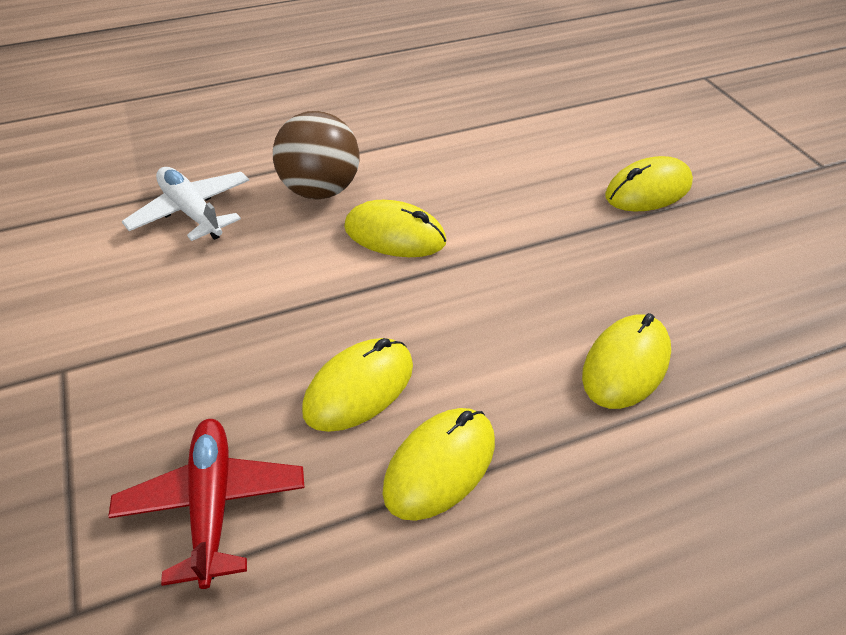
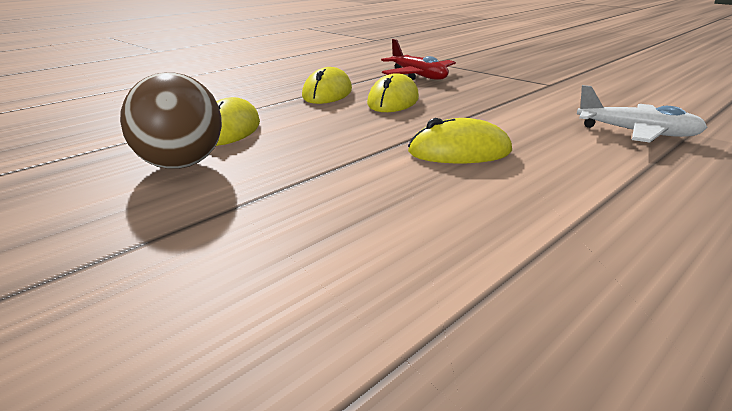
camera: 155 degrees right, 20 degrees down
brown ball [273,111,359,199] -> brown ball moved to [120,72,222,169]
yellow mouse [605,156,693,212] -> none

